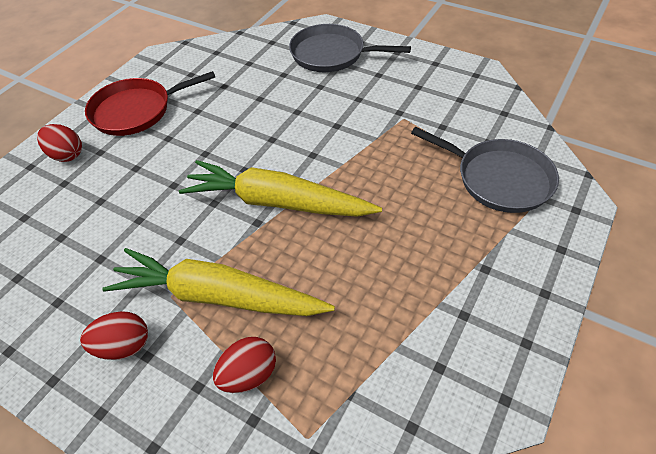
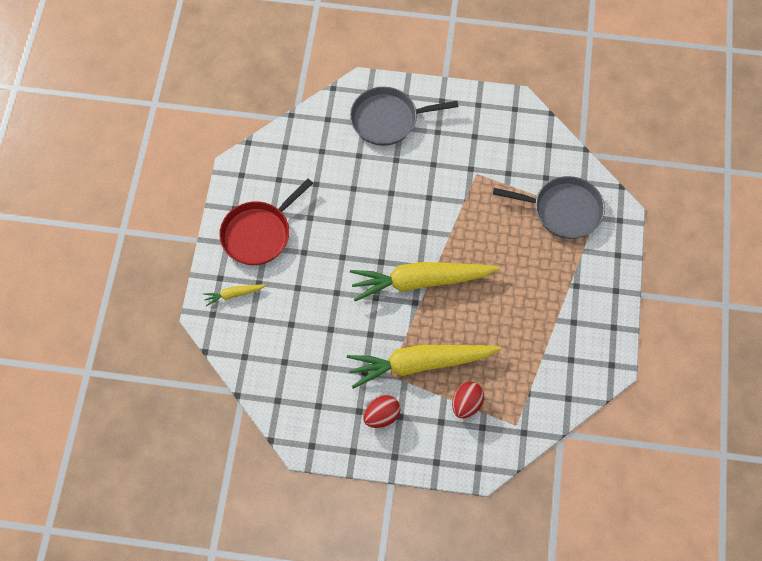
camera: 25 degrees left, 15 degrees up
red egg [37,124,82,162] -> yellow carrot [203,284,266,306]

